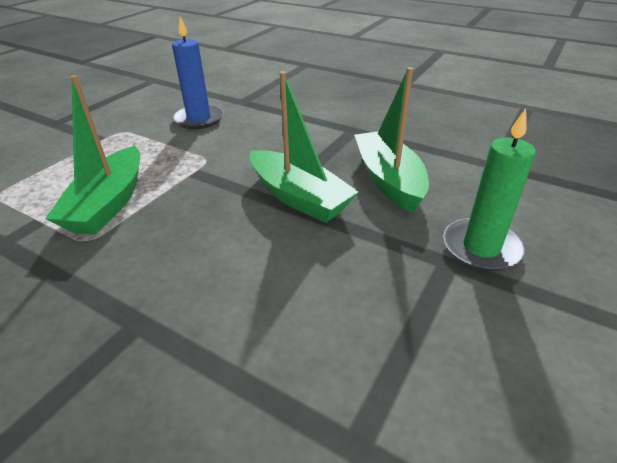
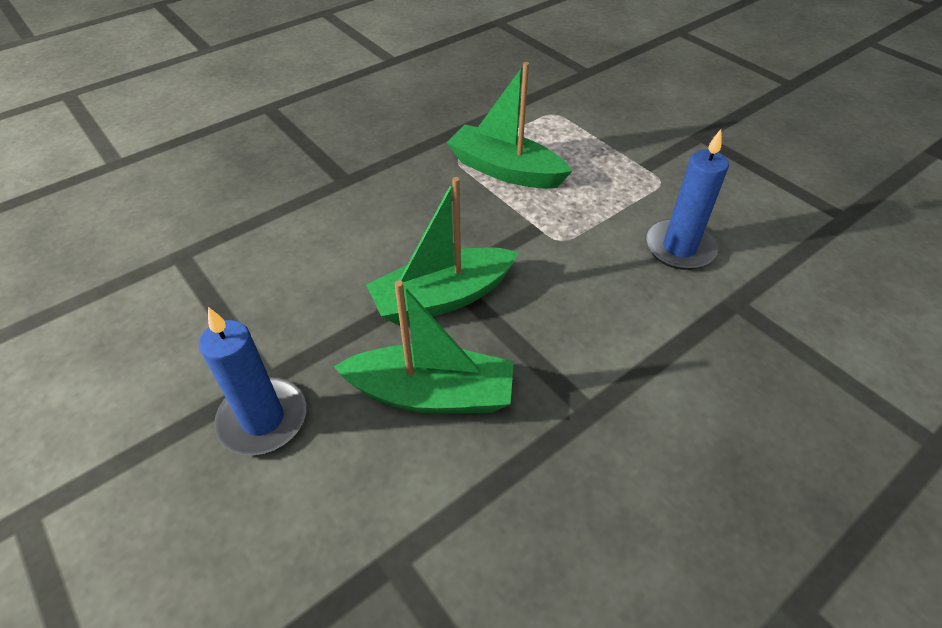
camera: 110 degrees right, 10 degrees up
green candle [443,108,536,271] -> blue candle [199,307,306,455]

